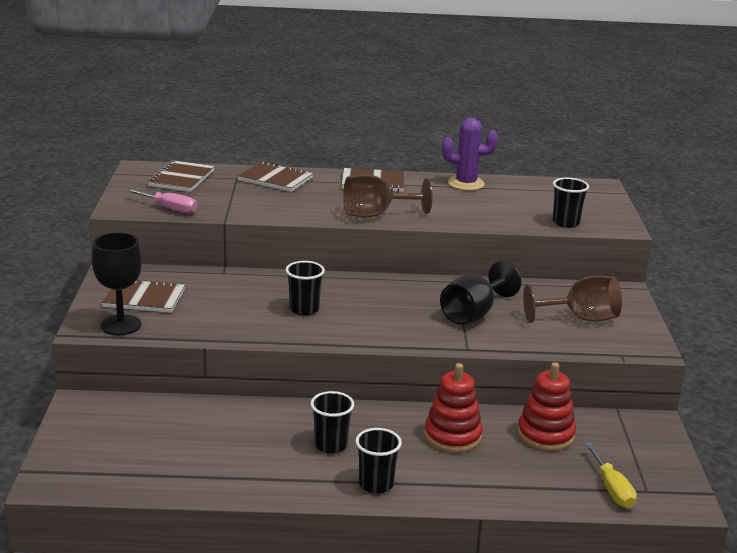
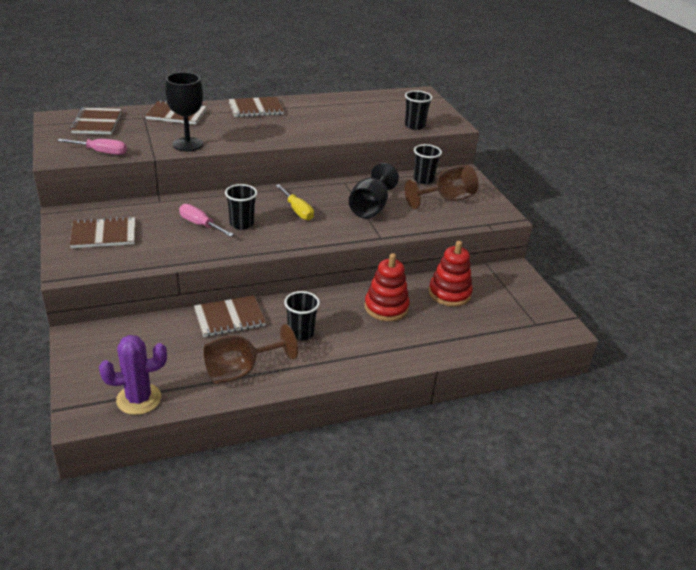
camera: 20 degrees left, 10 degrees up
black goblet [91,232,142,335] -> black goblet moved to [165,72,203,151]
brown goblet [343,174,433,217] -> brown goblet moved to [203,324,298,384]
black cup [356,428,402,494] -> black cup moved to [413,144,442,184]
purple cactus [442,118,498,191] -> purple cactus moved to [99,335,167,415]
yellow screwdriver [585,443,637,508] -> yellow screwdriver moved to [276,184,314,220]
none -> pink screwdriver [179,204,234,237]
none -> brown notebook [194,295,266,337]

